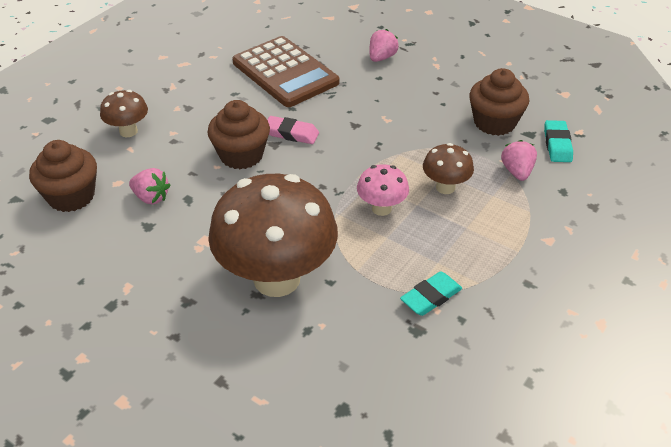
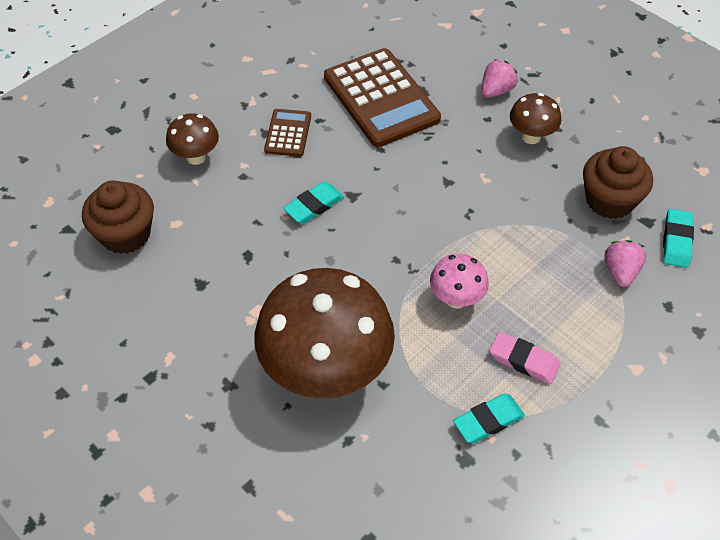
camera: 10 degrees right, 10 degrees up
pink strawberry [129,168,170,205] -> none
brown cupcake [207,100,270,169] -> turquoise eraser [283,182,344,224]
pink eraser [267,116,319,144] -> pink eraser moved to [490,332,560,384]
brown mushroom [423,143,474,194] -> brown mushroom moved to [510,93,561,144]
none -> brown calculator [264,109,311,157]

